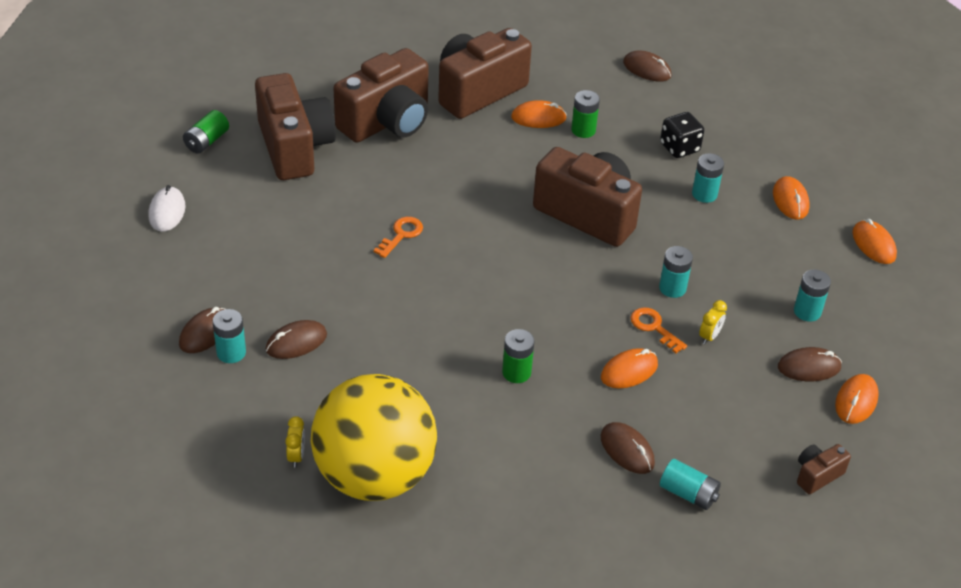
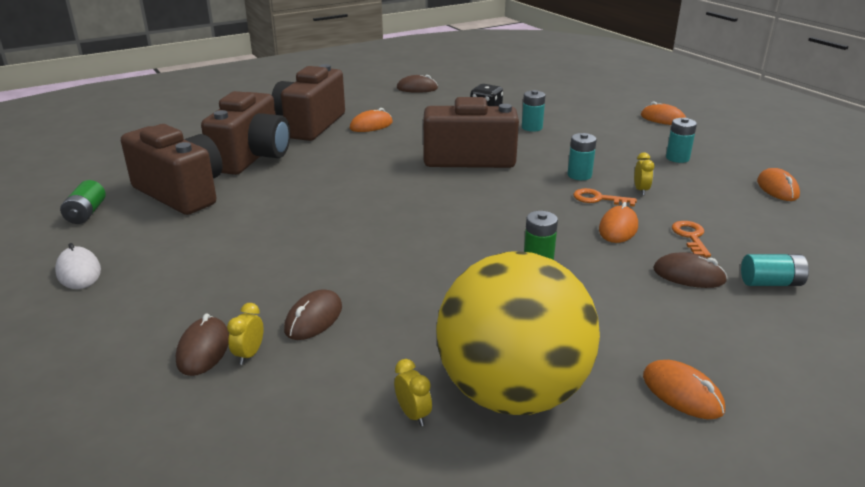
camera: 30 degrees left, 15 degrees down
turquoise battery [213,309,246,363] -> yellow clock [227,303,264,365]
orange key [373,217,423,258] -> orange key moved to [672,221,711,257]
green battery [571,90,600,138] -> none
orange mouse [773,176,810,220] -> orange mouse moved to [643,360,725,419]
brown mouse [778,347,842,381] -> none
brown camera [797,444,851,494] -> none

